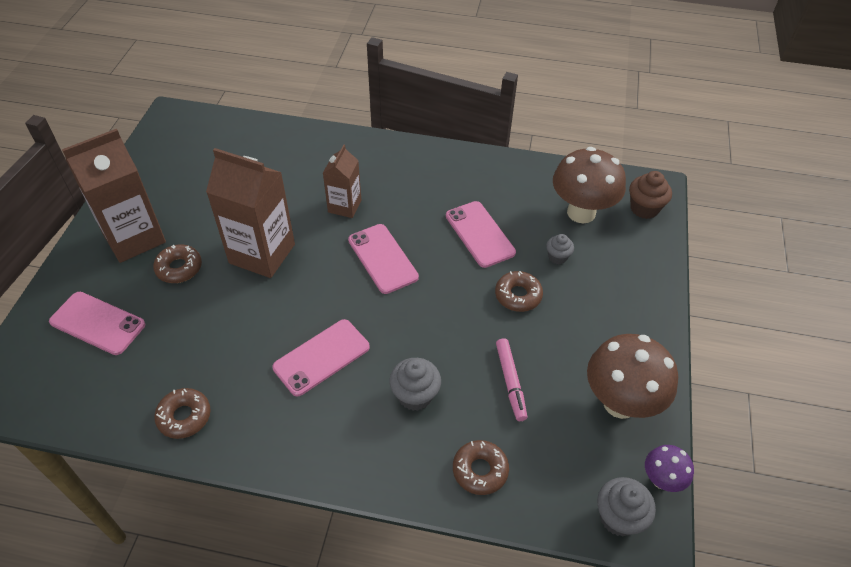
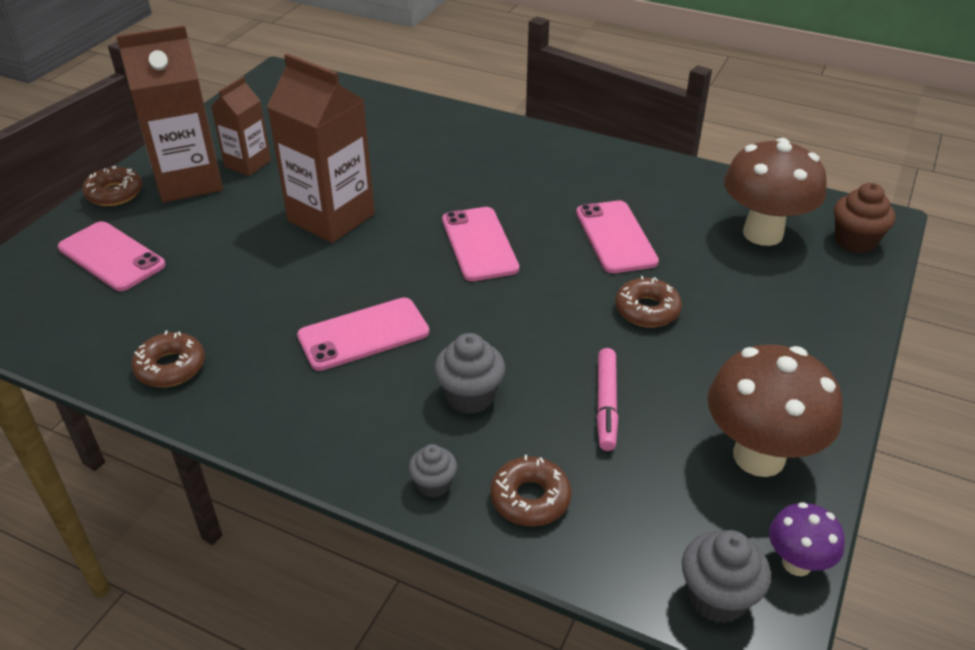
camera: 15 degrees right, 10 degrees down
brown donut [153,244,202,283] -> brown donut moved to [82,166,142,206]
brown carton [323,145,361,218] -> brown carton moved to [211,77,271,176]
grey cupcake [546,234,574,264] -> grey cupcake moved to [408,444,457,498]

